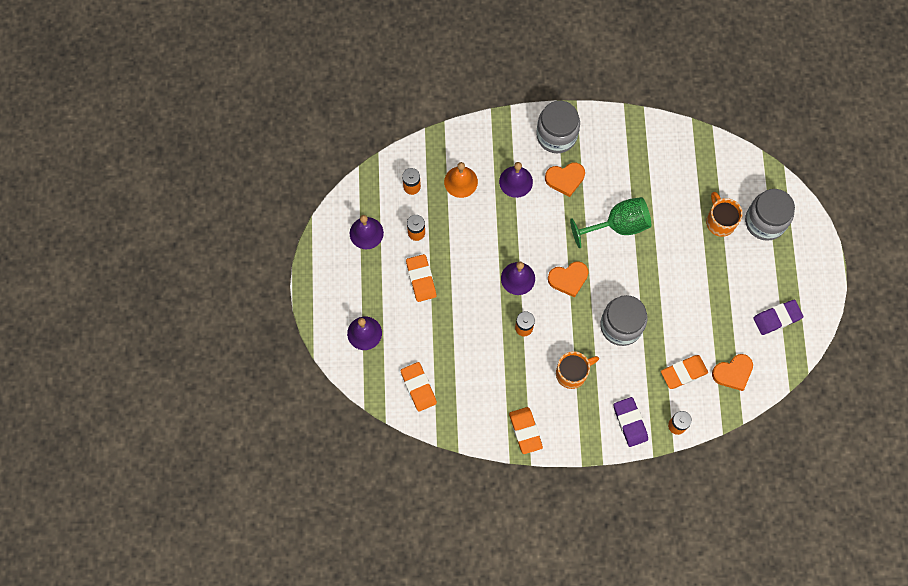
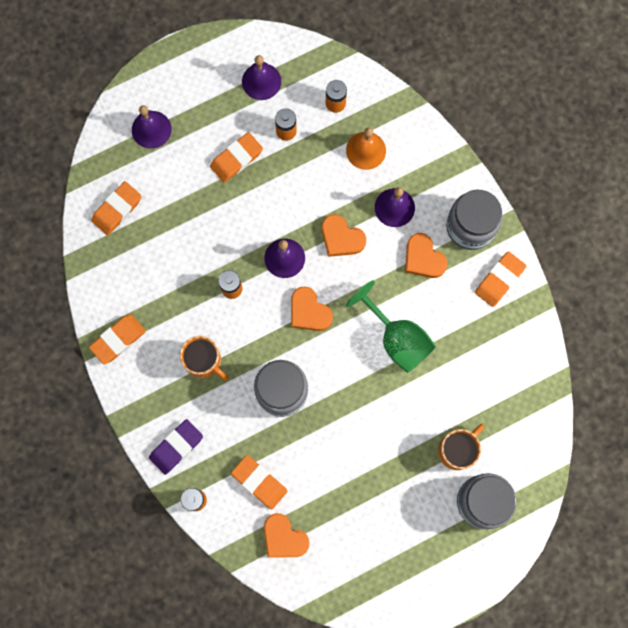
camera: 65 degrees right, 5 degrees up
purple eraser [754,300,804,335] -> none
none -> orange heart [322,214,366,257]
none -> orange eraser [475,251,526,307]

